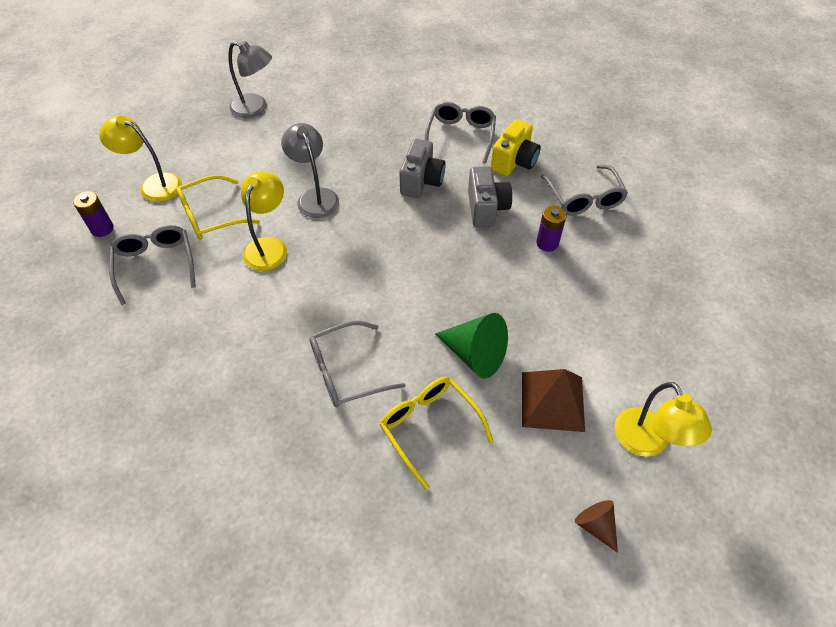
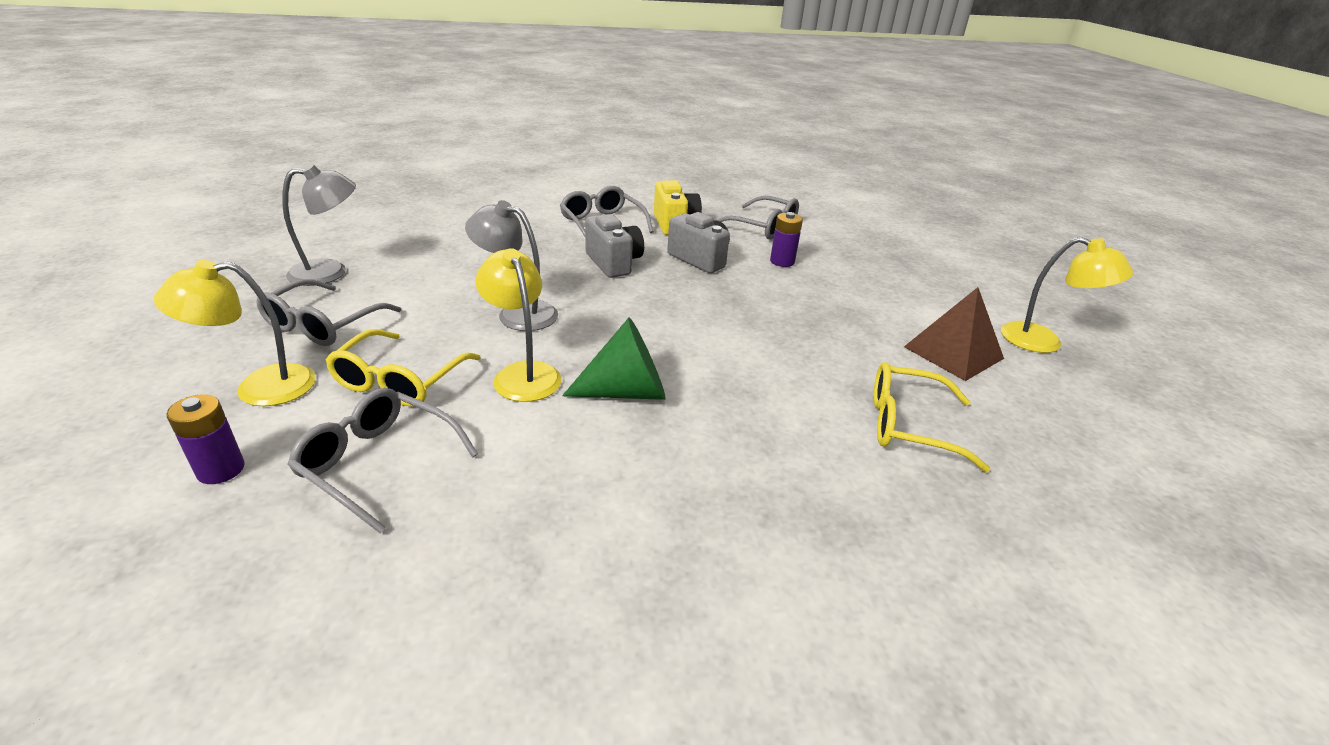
camera: 45 degrees left, 20 degrees down
grey glasses [309,321,405,407] -> grey glasses moved to [256,279,401,346]
green cone [435,313,508,378] -> green cone moved to [562,318,666,400]
brown cone [575,500,618,553] -> none

